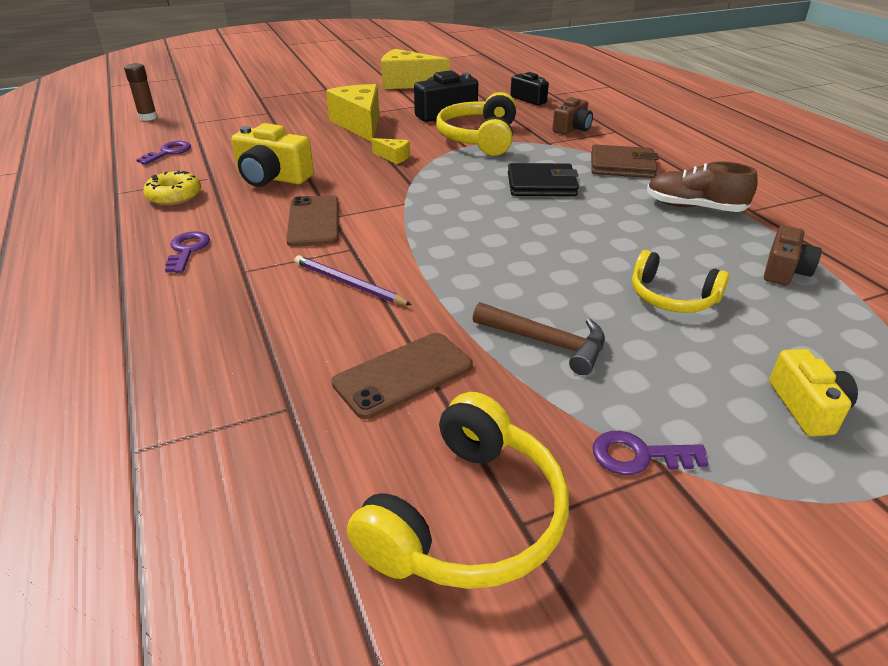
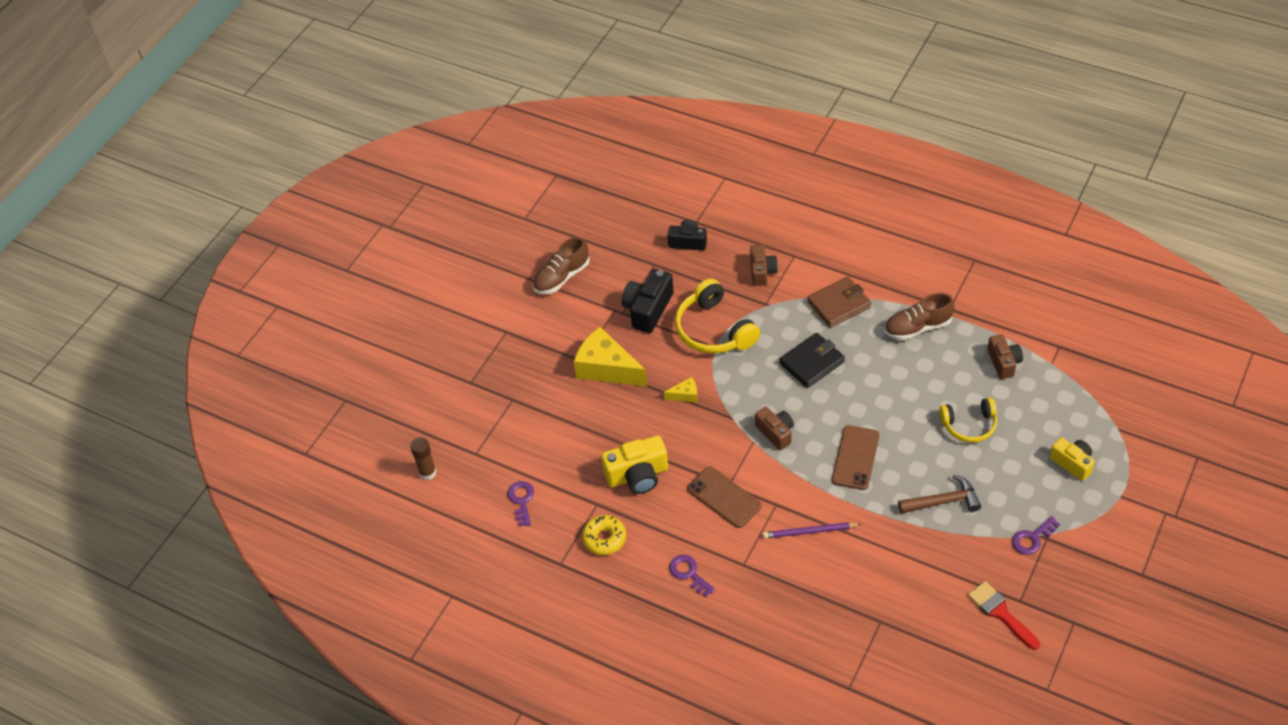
camera: 35 degrees left, 15 degrees up
brown phone [332,333,473,419] -> brown phone moved to [832,425,879,490]
yellow headphones [347,392,569,589] -> red brush [968,581,1040,650]
yellow cheese [381,49,450,89] -> brown shoe [533,237,590,294]
none -> brown camera [755,407,794,450]

